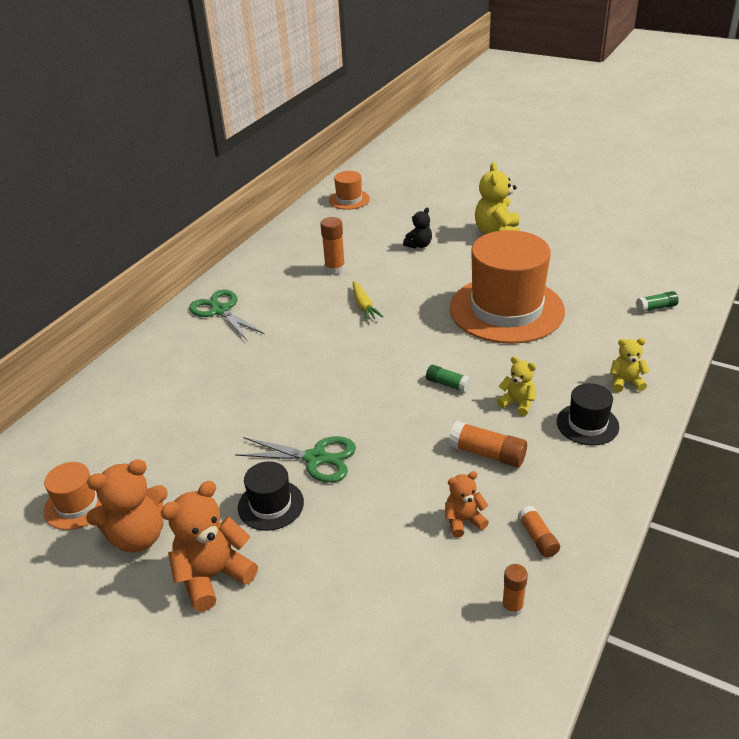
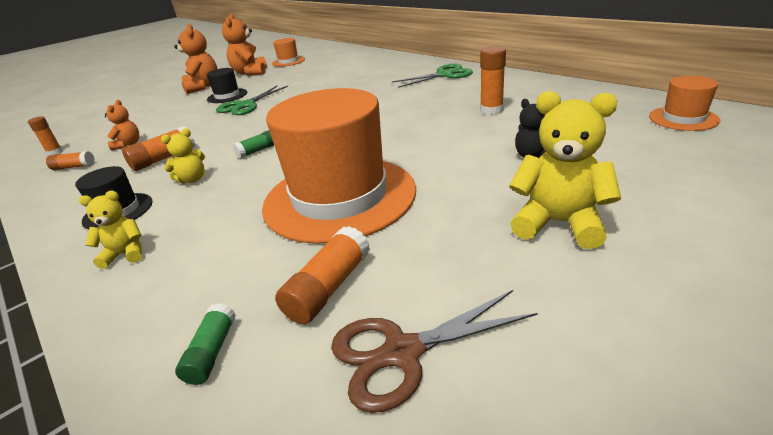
camera: 110 degrees right, 5 degrees down
yellow carrot [353,281,383,321] -> none
yellow teddy bear [610,338,650,392] -> yellow teddy bear turned 120 degrees counterclockwise [79,191,142,269]
none -> orange glue stick [275,226,370,324]
none -> brown scissors [331,290,538,413]

